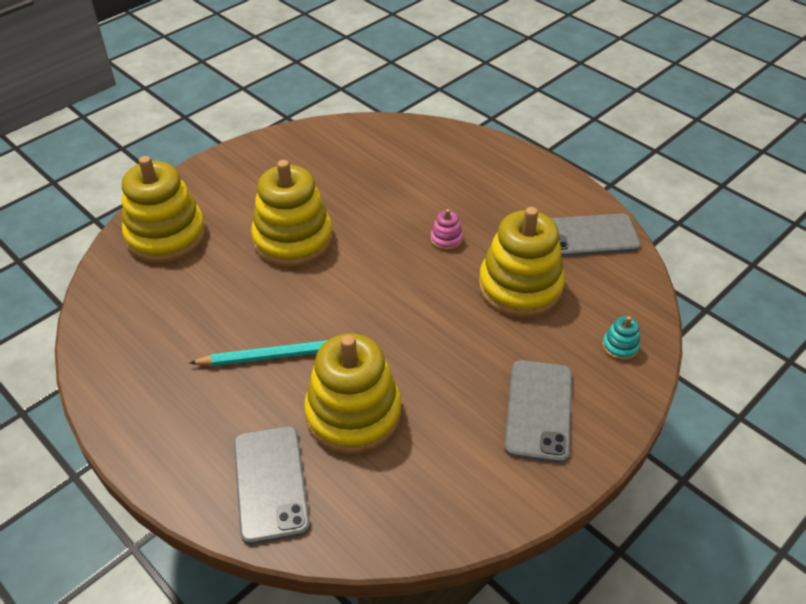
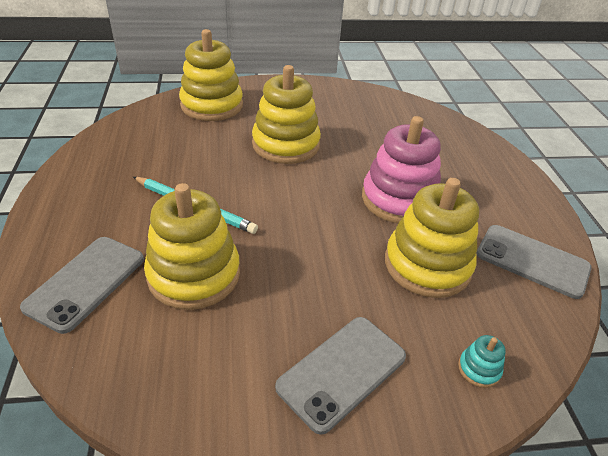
camera: 35 degrees right, 5 degrees down
pink stacking toy [431,209,463,250] -> pink stacking toy [362,116,441,223], size x2.48

